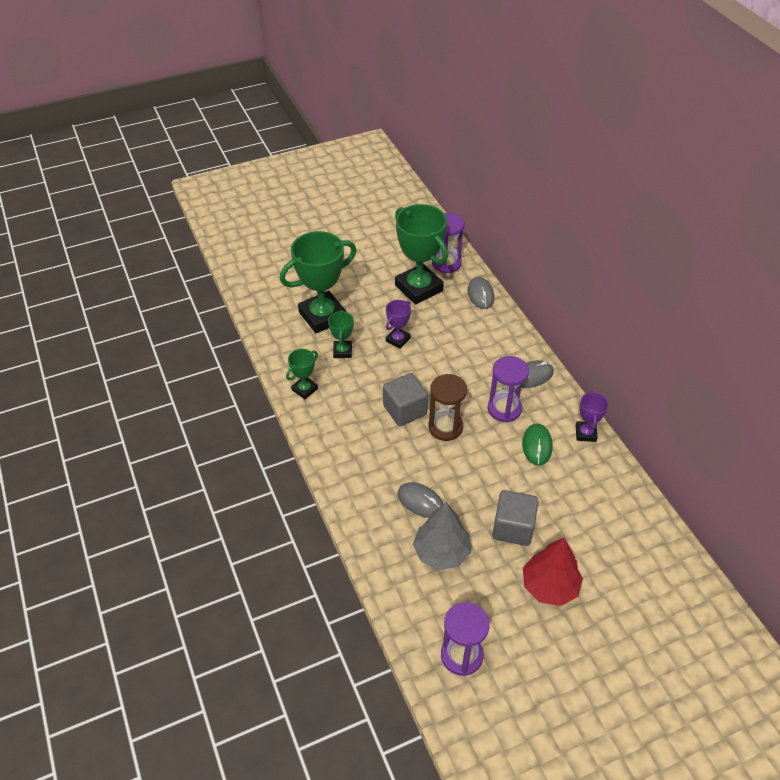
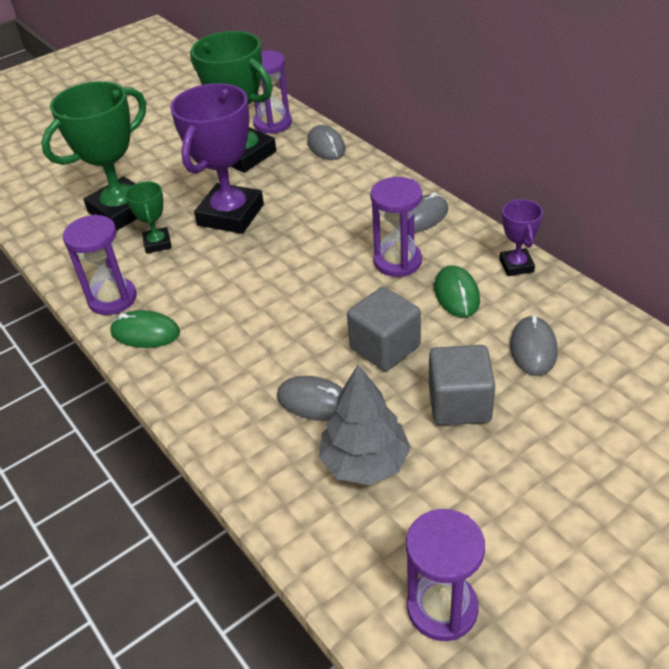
camera: 10 degrees left, 5 degrees down
green trophy [286,349,318,399] -> purple hourglass [63,214,137,315]
grey cube [383,373,428,426] -> grey cube moved to [347,287,421,371]
purple trophy [386,300,411,349] -> purple trophy [170,83,264,234], size x2.06
brown hourglass [428,374,467,441] -> none
red tree [523,537,583,606] -> none
none -> green mouse [110,310,180,348]
none -> grey mouse [510,315,557,376]

